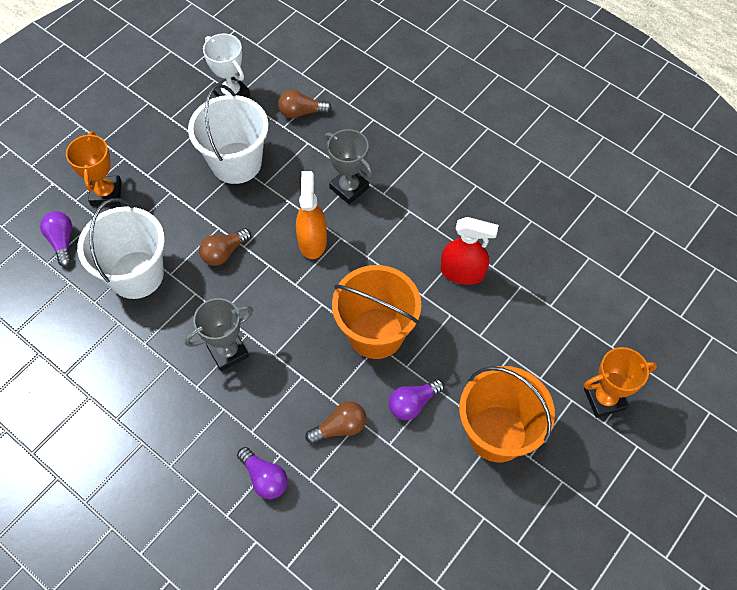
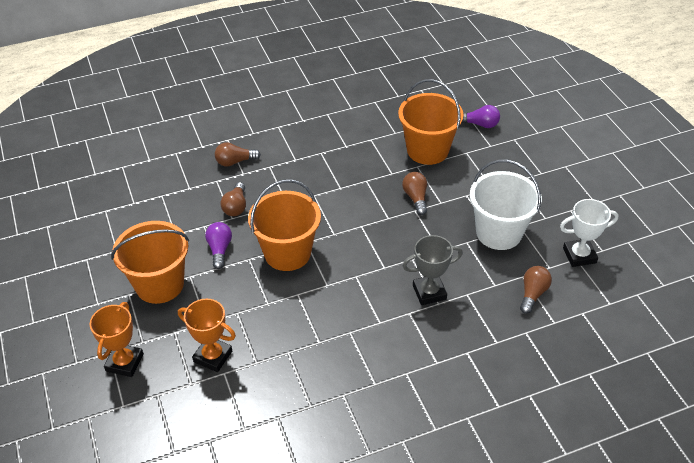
camera: 120 degrees right, 15 degrees down
orange trophy [66,131,122,206] -> orange trophy moved to [178,299,236,372]
white bucket [77,198,165,299] -> orange bucket [398,79,463,165]
grey trophy [185,298,253,372] -> none
purple light bulb [237,447,288,499] -> brown light bulb [215,142,261,167]
orange spray bottle [296,171,327,259] -> none
red spray bottle [441,217,499,285] -> none

